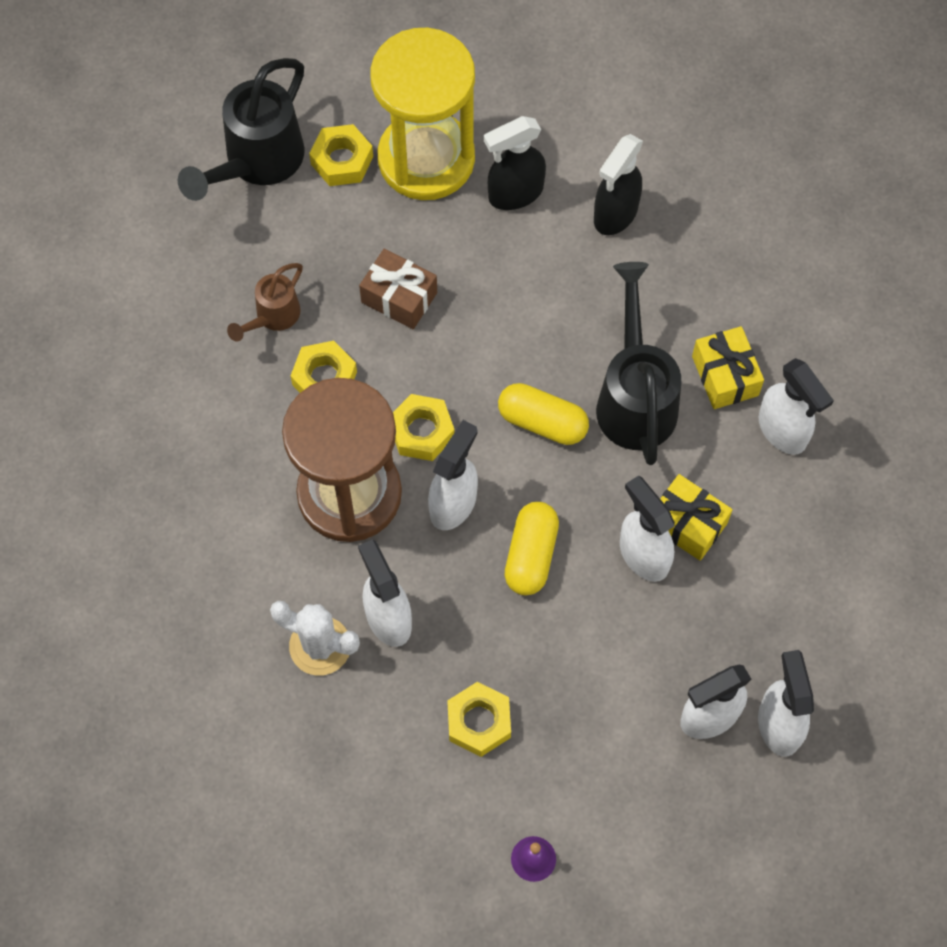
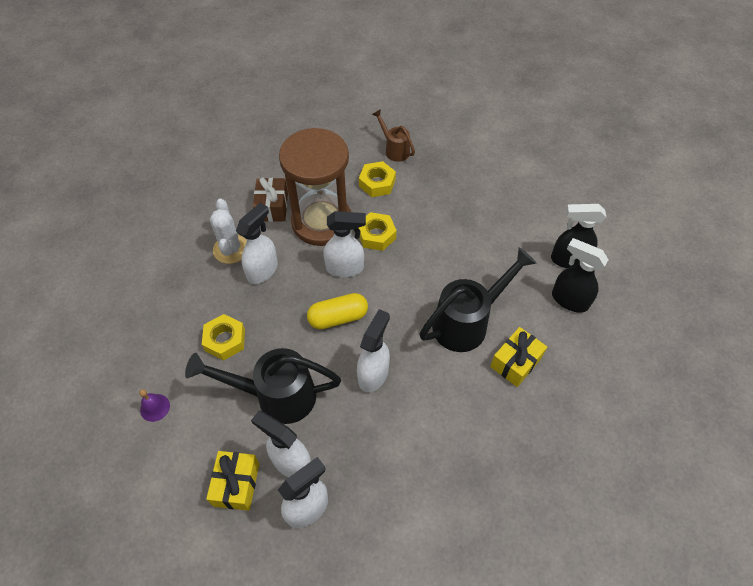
camera: 60 degrees right, 10 degrees down
black watering can [178,58,304,201] -> black watering can moved to [185,348,341,424]
brown watering can [227,263,303,342] -> brown watering can turned 45 degrees clockwise [372,109,415,162]
yellow nut [309,124,373,186] -> none
brown gift [359,248,437,329] -> brown gift moved to [253,177,288,222]
yellow hourglass [370,28,475,200] -> none
black spray bottle [484,116,546,210] -> black spray bottle moved to [552,238,609,313]
yellow capsule [498,383,589,445] -> none
yellow gift [660,474,733,561] -> yellow gift moved to [206,451,259,511]
white spray bottle [759,358,834,455] -> none

